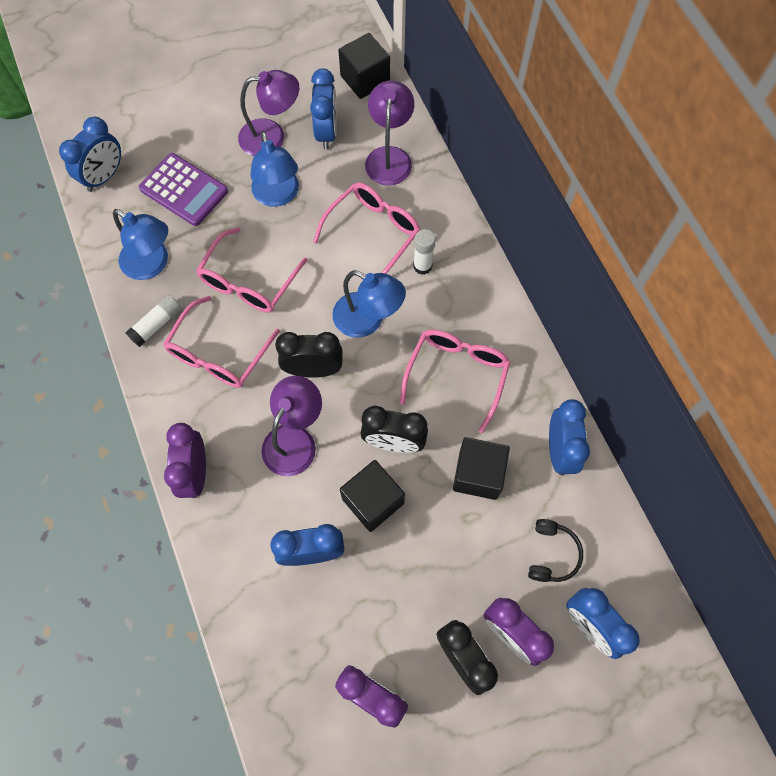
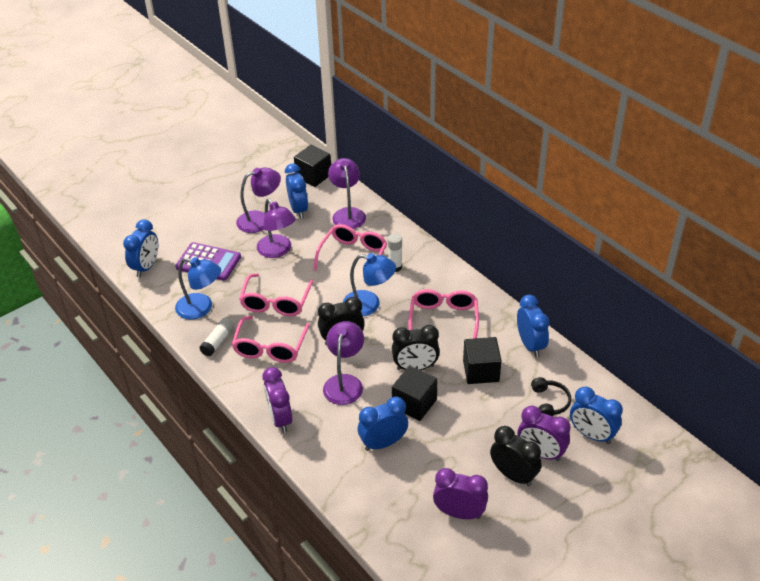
camera: 15 degrees left, 25 degrees down
blue lamp [250,131,299,207] -> purple lamp [257,199,296,258]

